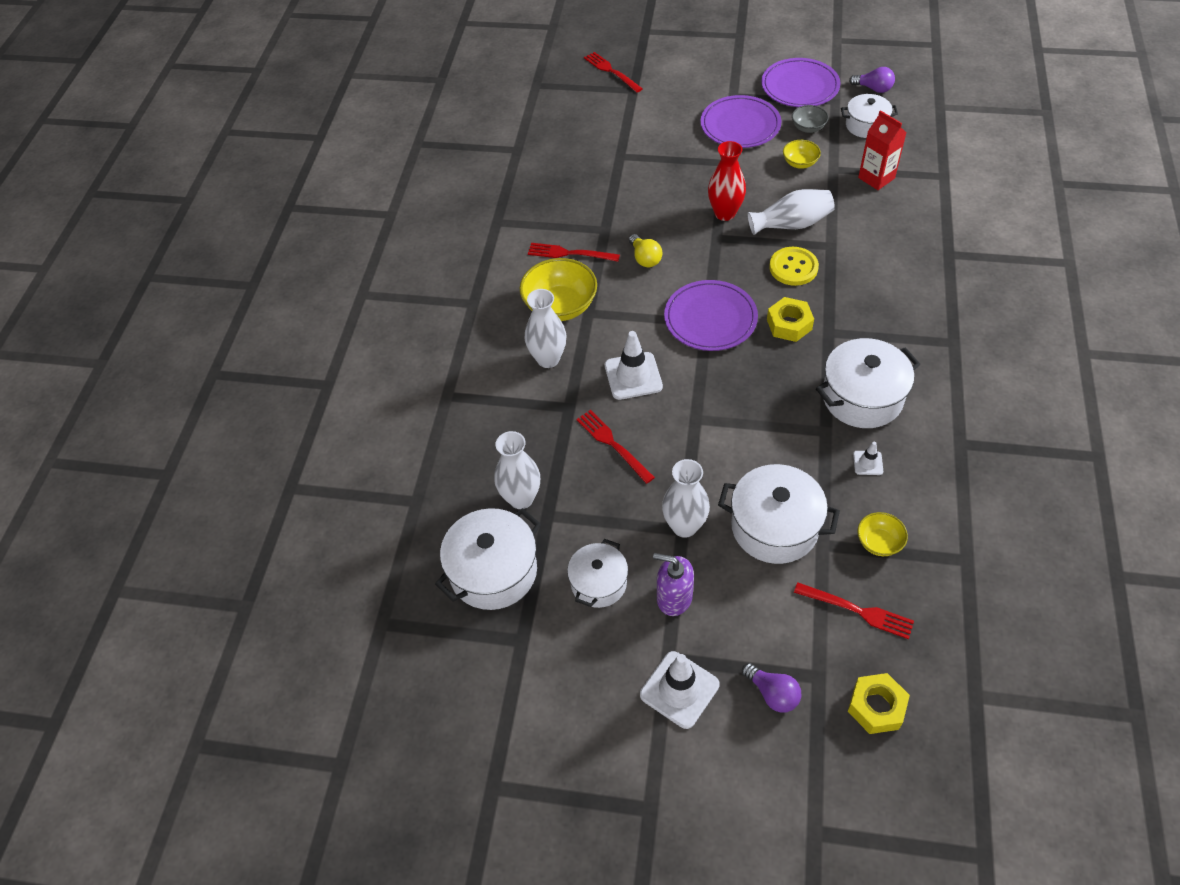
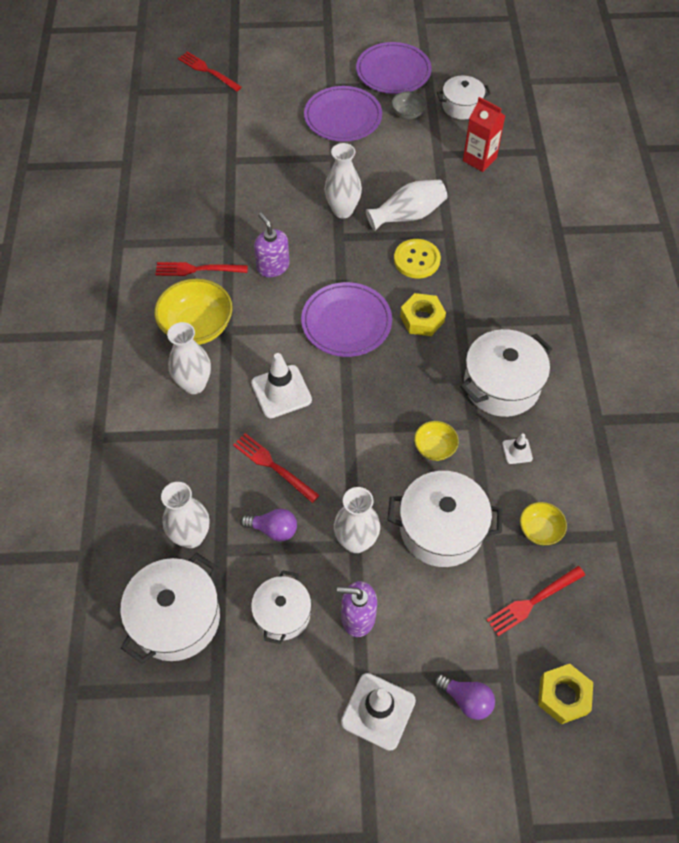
camera: 15 degrees left, 5 degrees up
yellow light bulb [629,234,662,267] -> purple soap dispenser [254,213,290,277]
red vase [708,141,746,221] -> white vase [324,143,362,218]
yellow bowl [783,140,821,169] -> yellow bowl moved to [414,421,459,461]
red fork [794,582,914,639] -> red fork turned 135 degrees clockwise [486,566,585,636]
purple light bulb [849,67,895,93] -> purple light bulb moved to [240,509,297,542]

